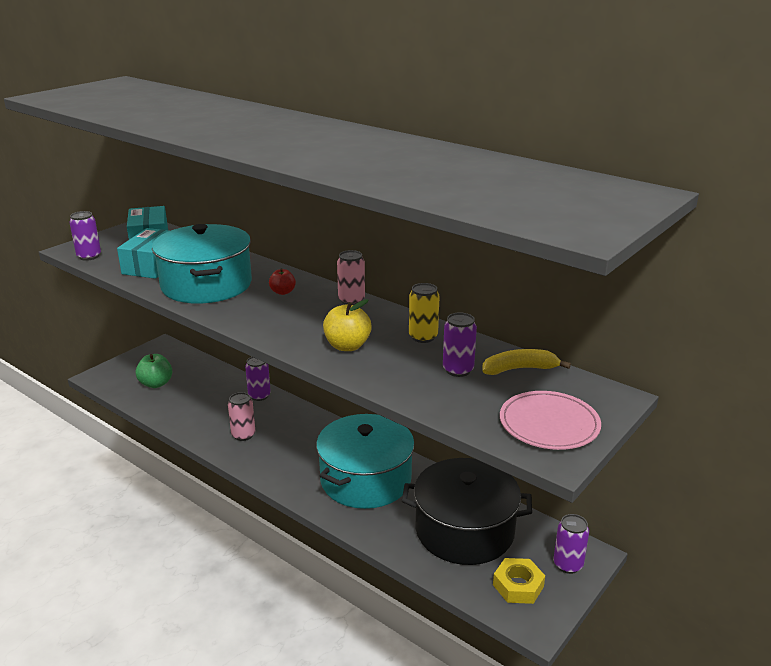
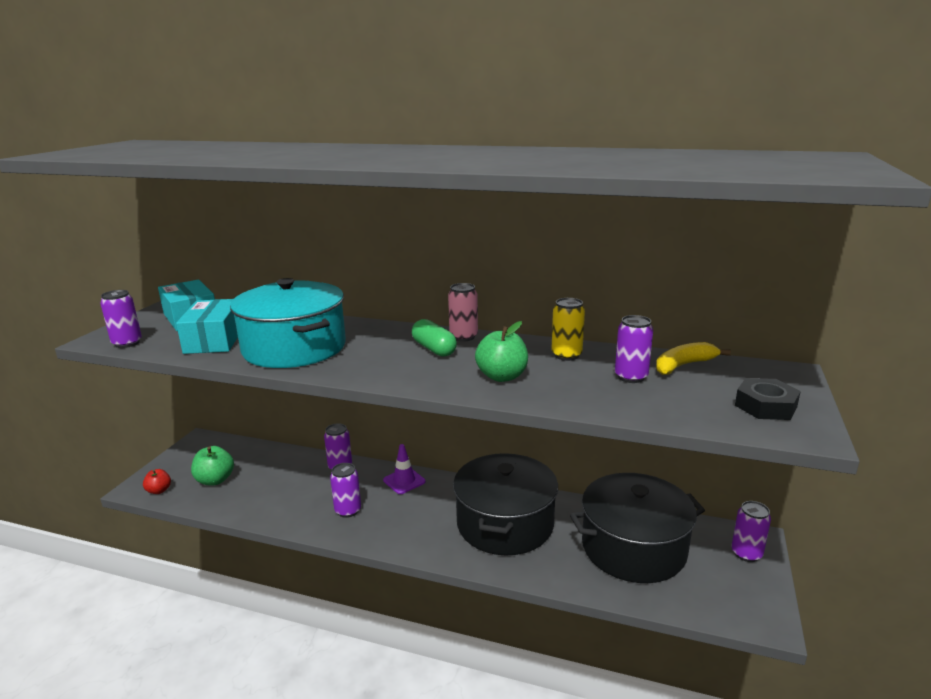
camera: 20 degrees left, 5 degrees down
pink can [228,392,255,441] -> purple can [330,463,361,518]
red apple [269,268,296,295] -> red apple moved to [143,469,171,494]
turquoise pot [316,414,415,509] -> black pot [453,453,558,555]
yellow apple [323,299,372,351] -> green apple [475,321,528,382]
yellow nut [493,558,545,604] -> none
pink plate [500,391,601,450] -> black nut [735,378,801,420]
none -> purple traffic cone [383,444,425,494]
none -> green capsule [412,319,457,357]

